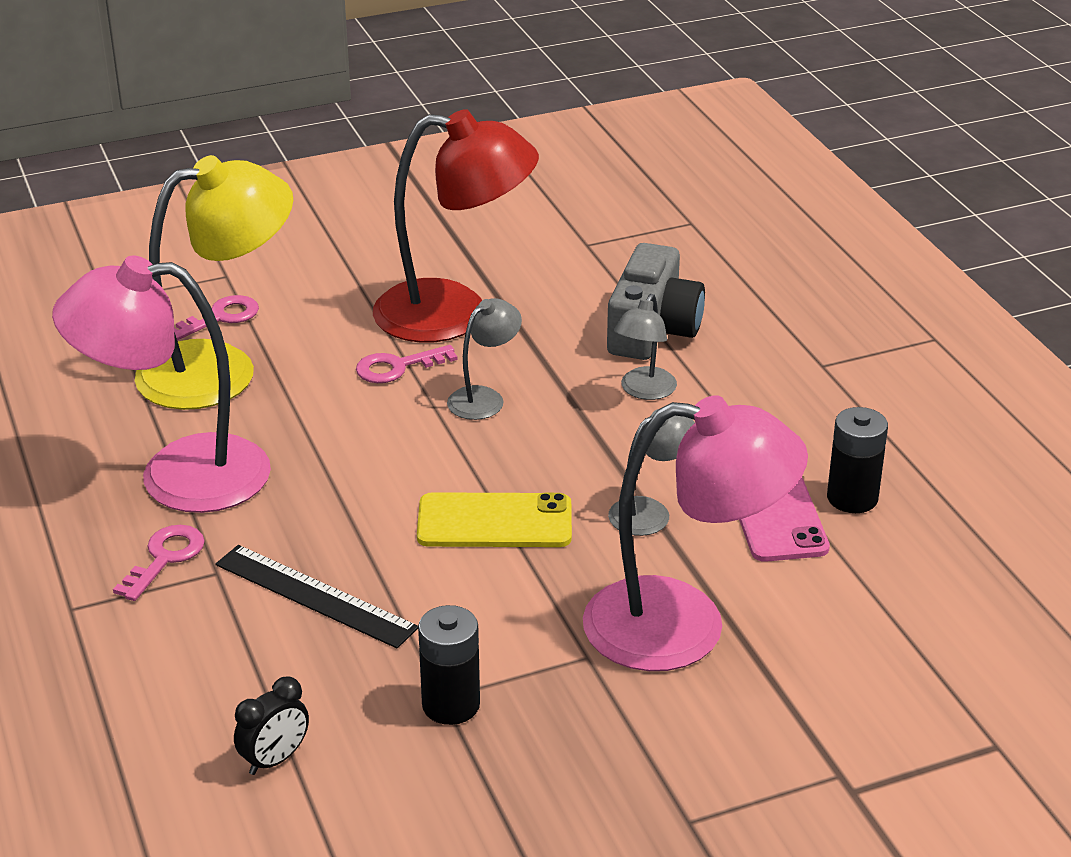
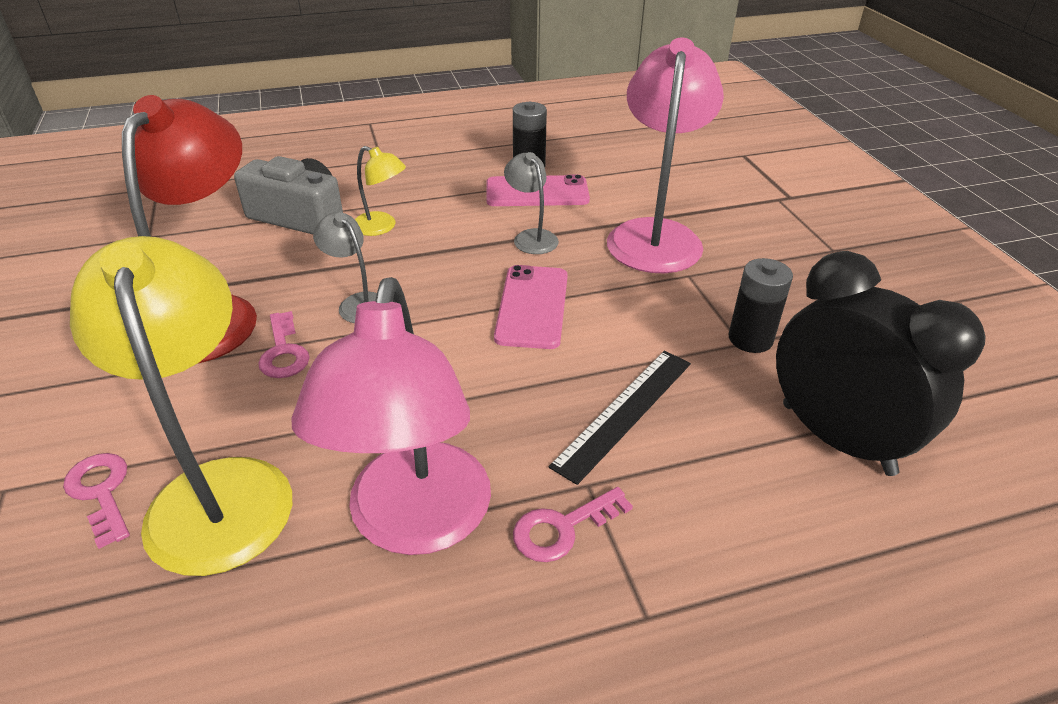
camera: 85 degrees left, 5 degrees up
pink key [113,525,205,601] -> pink key turned 60 degrees counterclockwise [513,487,633,562]
black clock [234,676,309,775] -> black clock [776,251,986,476], size x2.41
yellow phone [417,492,572,547] -> pink phone [494,265,568,349]
grey lamp [614,294,677,400] -> yellow lamp [355,146,406,236]

